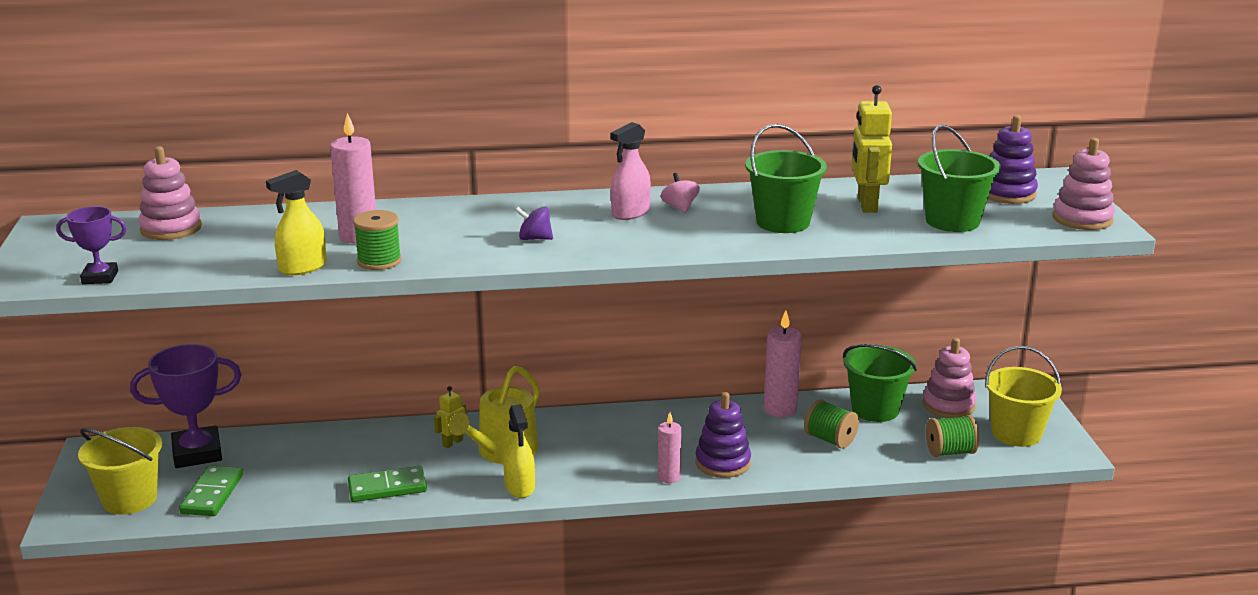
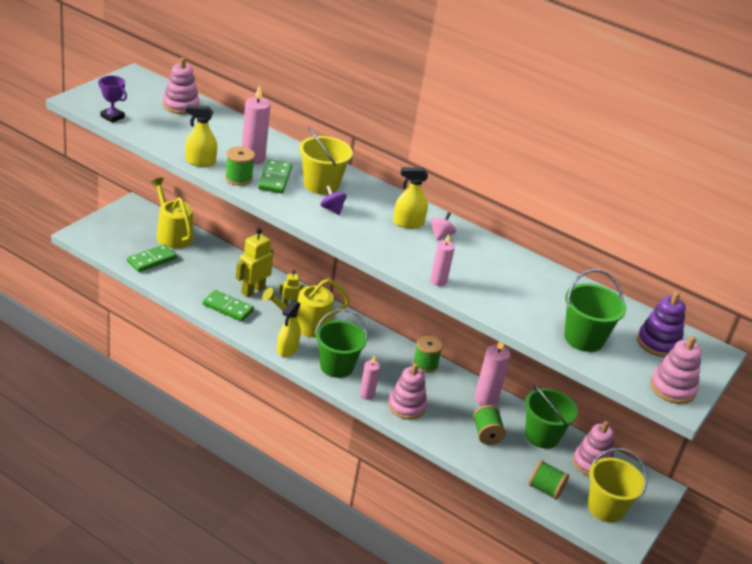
camera: 35 degrees right, 10 degrees up
yellow bucket [78,427,162,515] -> yellow bucket moved to [299,127,353,195]
purple trophy [130,344,241,468] -> yellow watering can [151,178,194,249]
pink spray bottle [610,122,651,220] -> yellow spray bottle [393,167,428,229]
purple stacking toy [695,392,751,478] -> pink stacking toy [388,363,427,420]
green bucket [745,124,827,233] -> green bucket moved to [315,309,368,378]
yellow robot [852,85,892,213] -> yellow robot moved to [236,228,273,297]
none -> green domino [258,159,292,194]
none -> green spool [413,336,443,373]
none -> pink candle [430,234,455,286]

